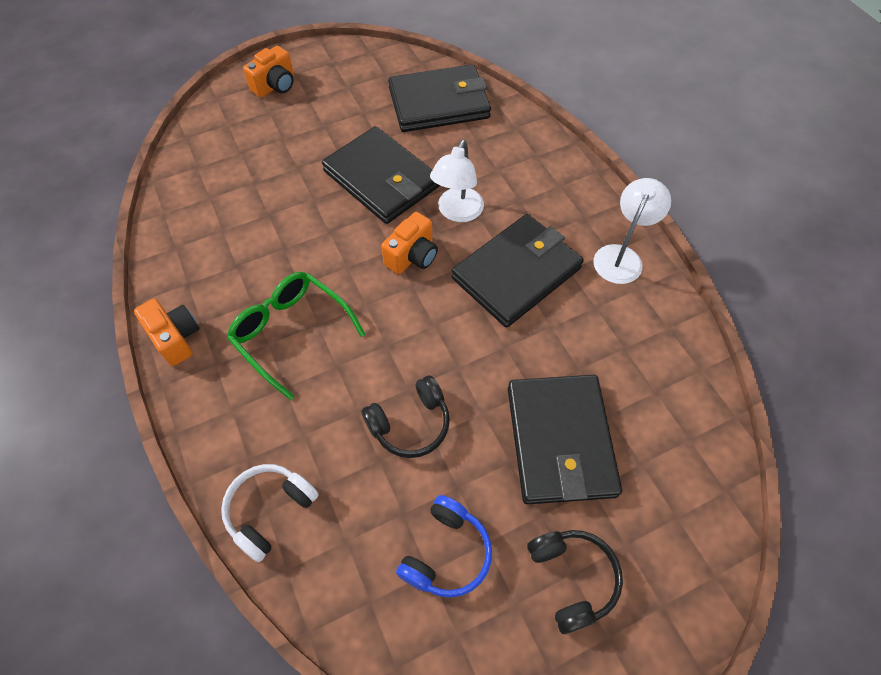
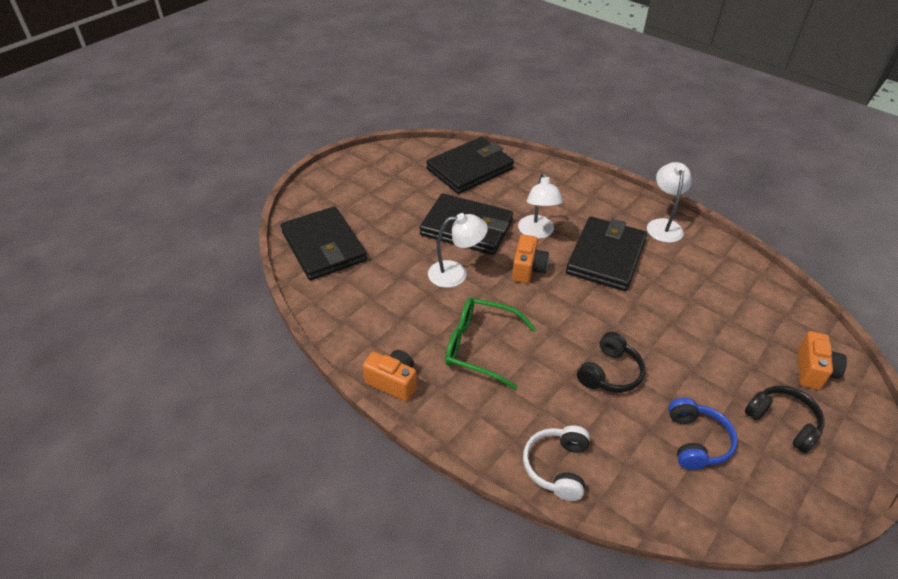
camera: 25 degrees left, 15 degrees down
orange camera [243,46,294,98] -> orange camera moved to [797,331,847,389]
black wallet [508,375,622,504] -> black wallet moved to [280,206,367,280]
none -> white lamp [428,213,488,288]

